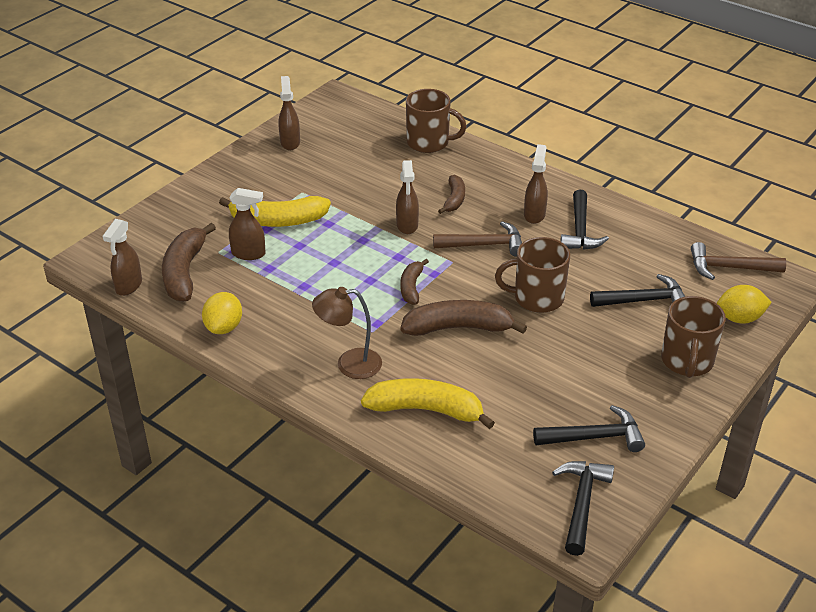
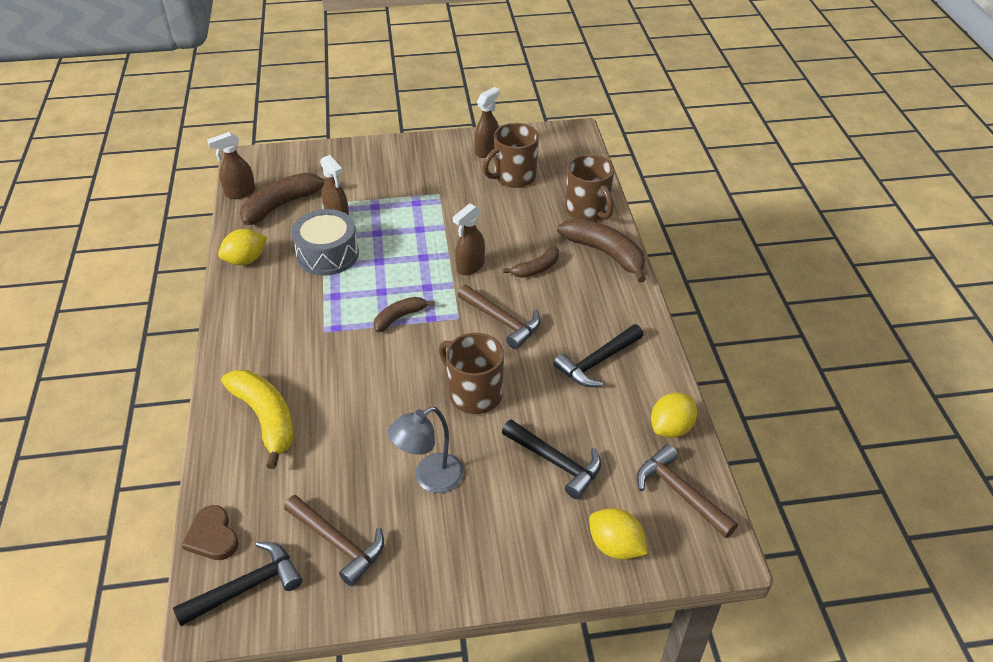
camera: 45 degrees right, 5 degrees up
yellow banana [219,196,331,227] -> none
brown lamp [312,287,382,379] -> none
brown banana [400,300,527,336] -> brown banana moved to [558,218,646,283]
brown spray bottle [524,144,548,224] -> none
black hammer [533,405,645,452] -> brown hammer [284,495,384,586]
brown mug [661,296,726,378] -> brown mug moved to [483,123,539,188]
none -> brown heart [182,505,239,560]
none -> grey drum [291,209,359,276]
none -> grey lamp [388,407,464,493]
none -> yellow lemon [651,392,697,438]

